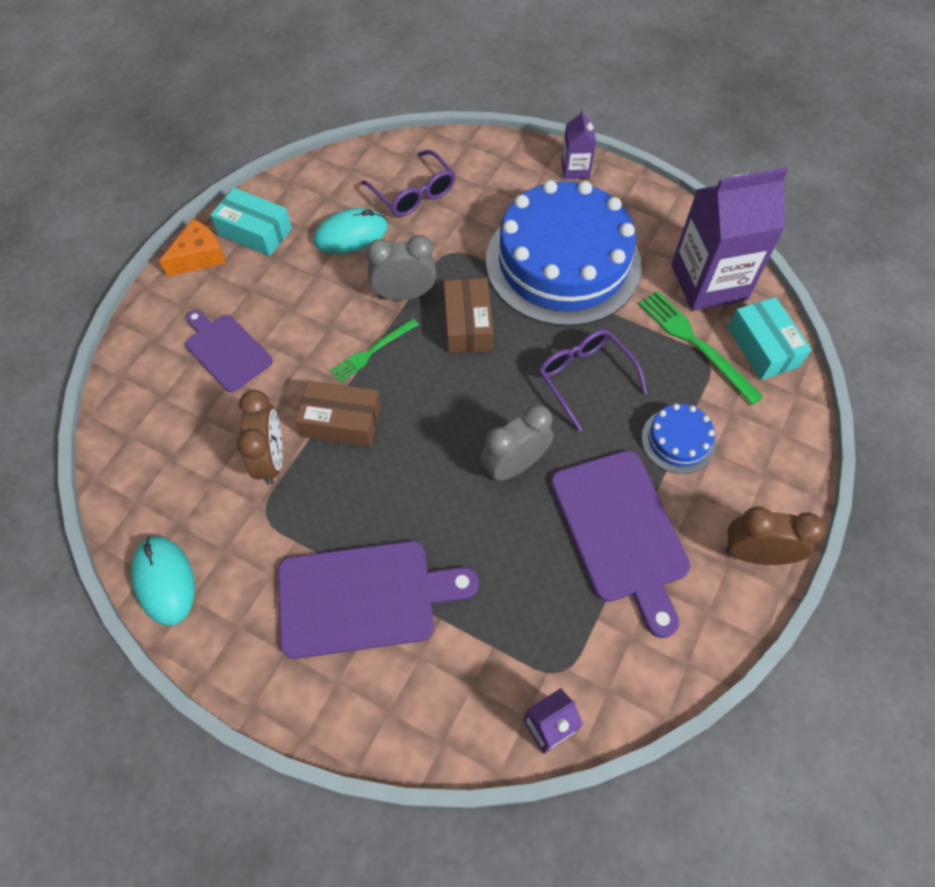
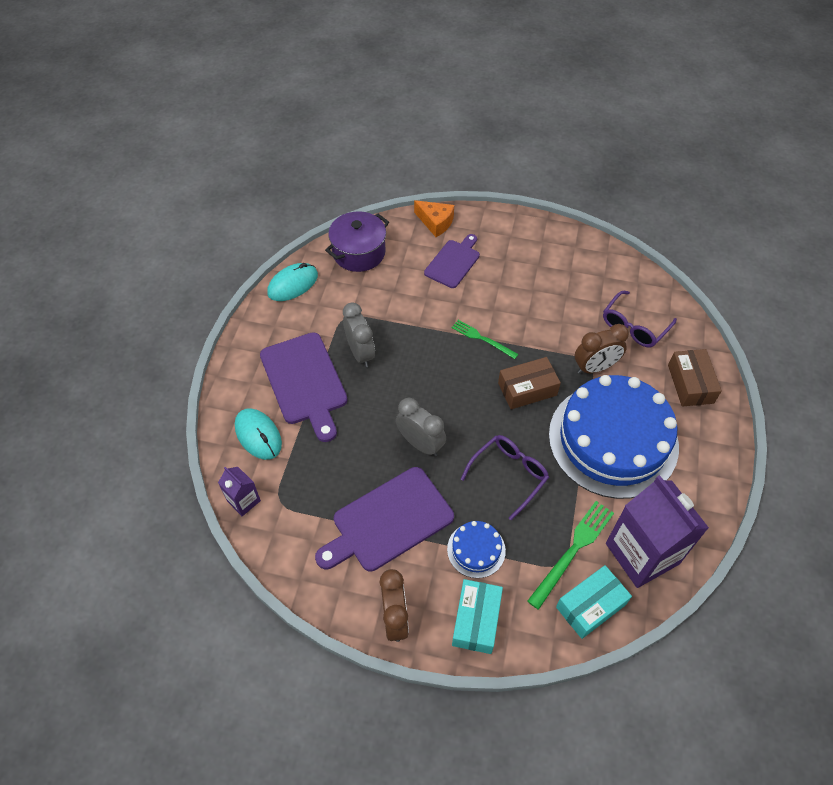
camera: 75 degrees right, 5 degrees down
orange cheese [159,219,226,277] -> orange cheese moved to [414,200,454,237]
turquoise box [210,188,292,256] -> turquoise box moved to [452,579,503,654]
brown clock [237,390,283,485] -> brown clock moved to [575,324,629,374]
brown box [296,381,381,447] -> brown box moved to [668,349,722,407]
turquoise mouse [314,208,388,254] -> turquoise mouse moved to [235,408,282,460]
grey clock [366,235,436,300] -> grey clock moved to [343,302,375,367]
purple carton [561,109,596,179] -> none
none -> purple pot [325,211,389,272]

